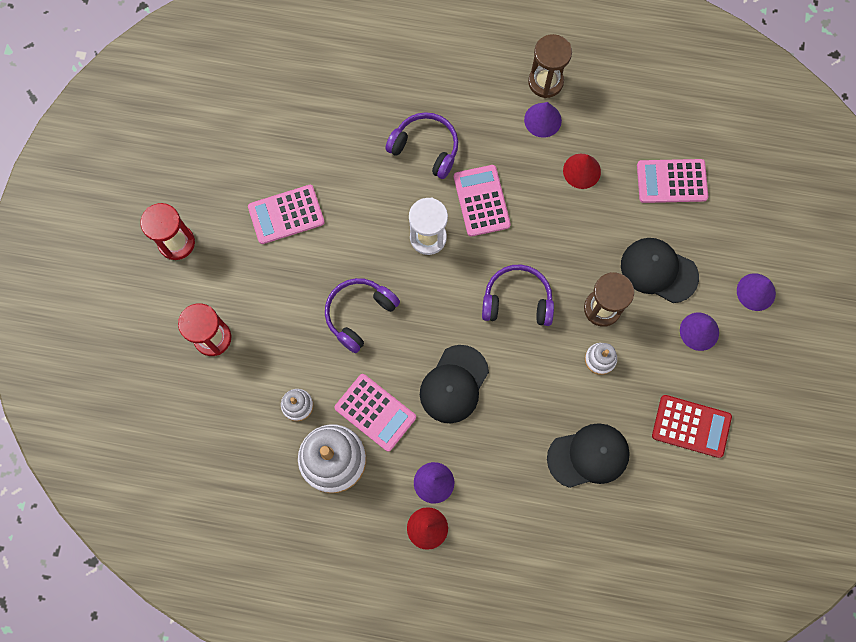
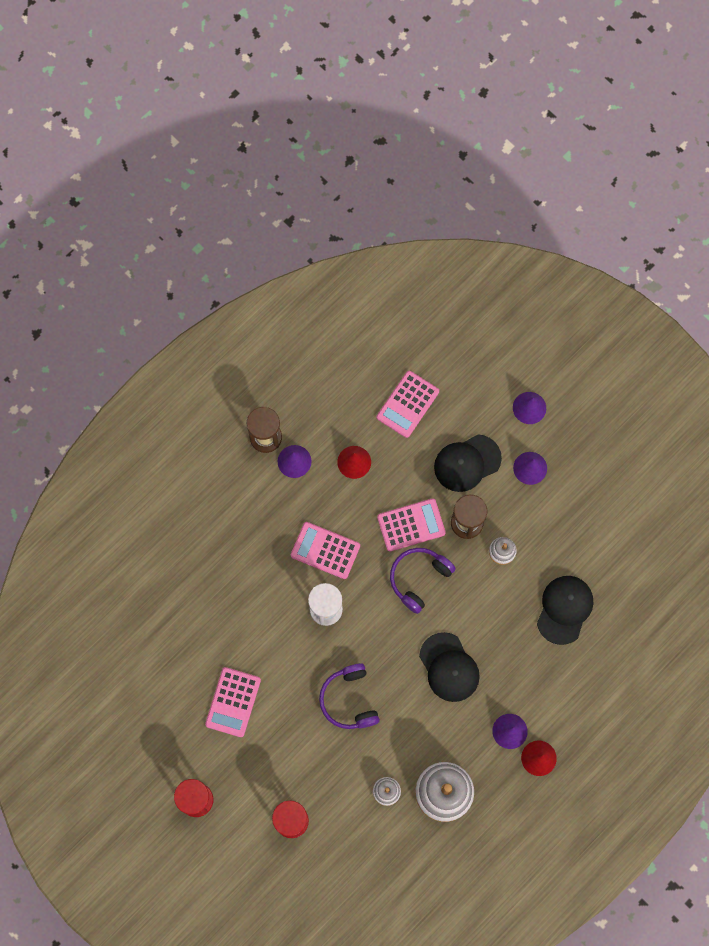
camera: 55 degrees left, 0 degrees up
pink calculator [334,374,416,451] -> pink calculator moved to [377,498,446,551]
purple headphones [385,112,458,179] -> none
red calculator [652,395,732,458] -> none

